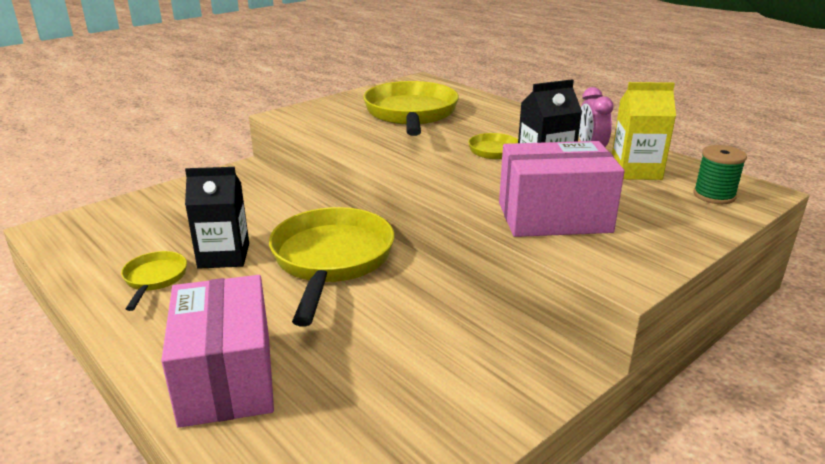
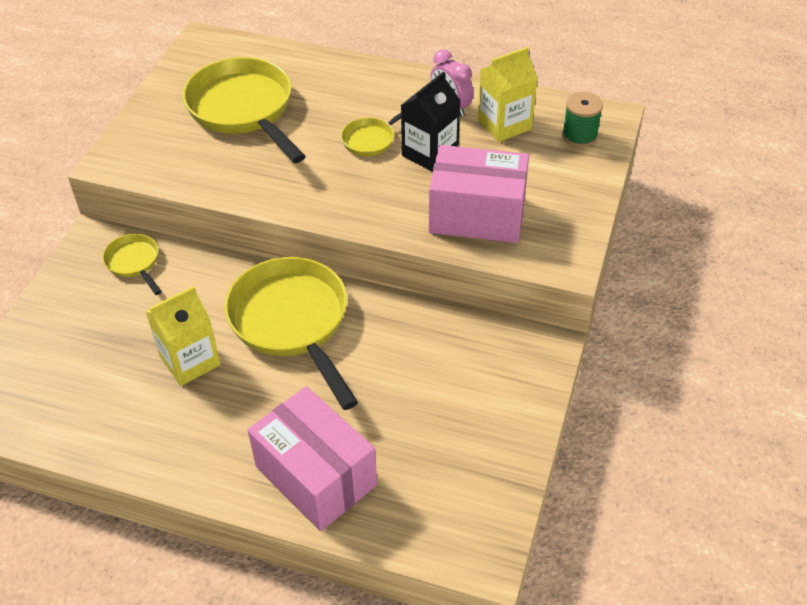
camera: 30 degrees left, 20 degrees up
yellow pan [121,251,187,311] -> yellow pan moved to [102,234,162,295]
black carton [185,167,249,269] -> yellow carton [146,286,221,386]
pink box [499,141,625,237] -> pink box turned 45 degrees clockwise [429,145,529,243]

